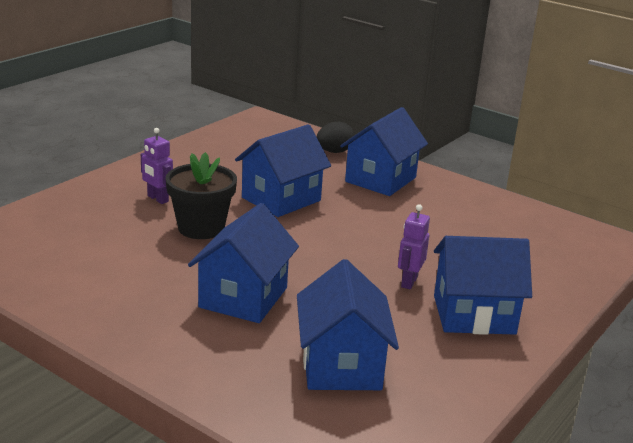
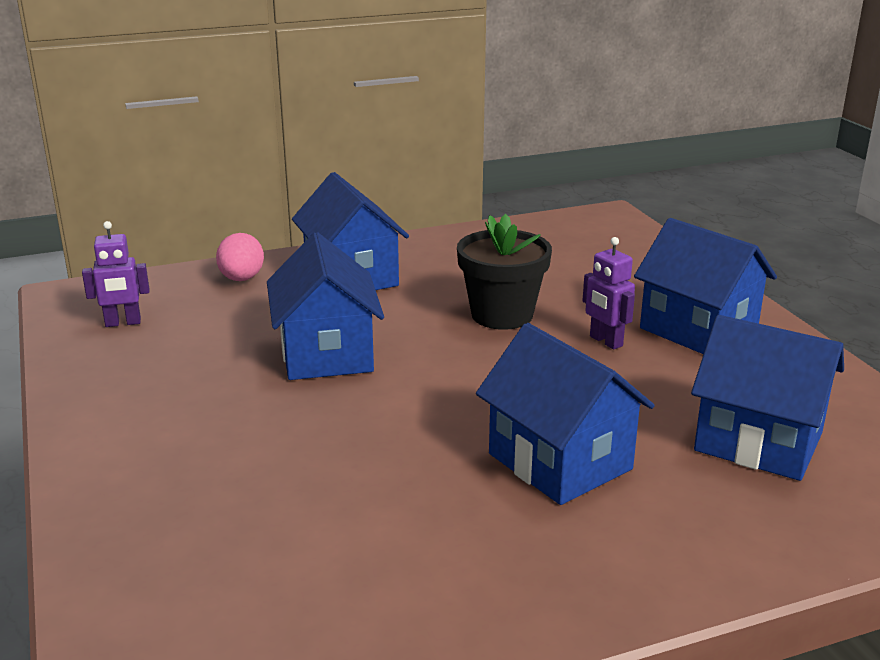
camera: 55 degrees left, 0 degrees up
purple robot [141,128,173,204] -> purple robot moved to [82,221,150,327]
black flower pot [165,152,237,239] -> black flower pot moved to [457,214,552,330]
black egg [317,122,355,153] -> pink egg [216,233,264,281]
blue house [434,236,532,335] -> blue house turned 75 degrees counterclockwise [634,218,777,354]

